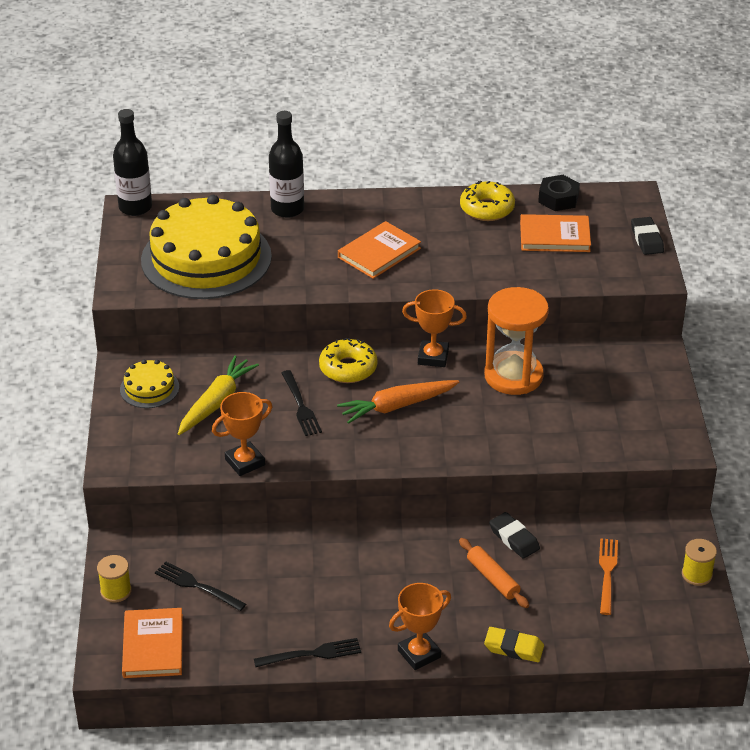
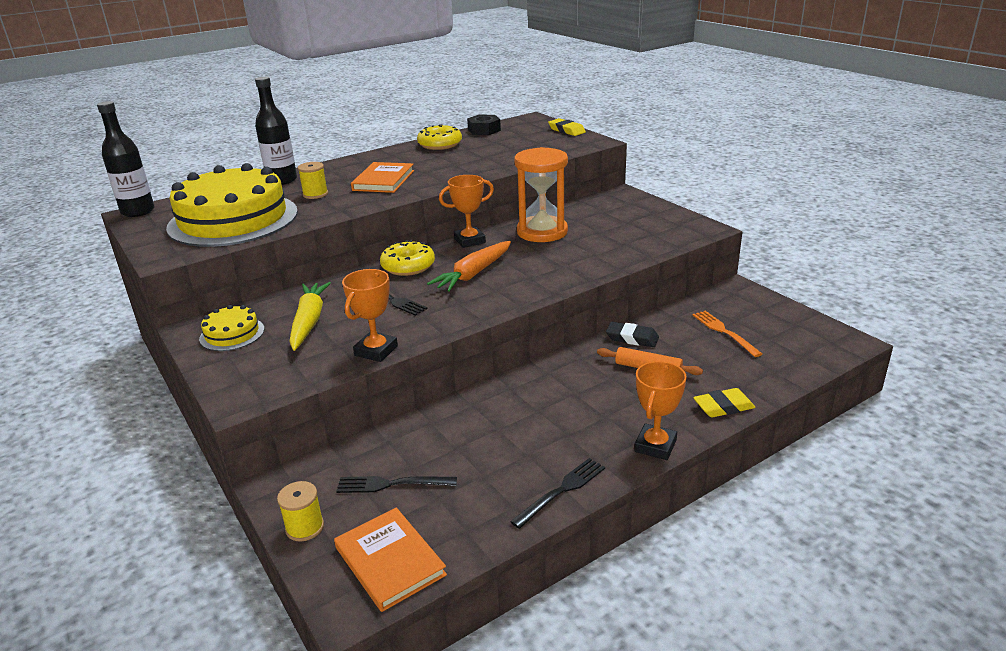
camera: 30 degrees left, 10 degrees down
orange book [520,214,591,252] -> none
black eraser [631,217,664,255] -> yellow eraser [548,118,586,136]
yellow spool [682,539,717,586] -> yellow spool moved to [298,162,328,199]

